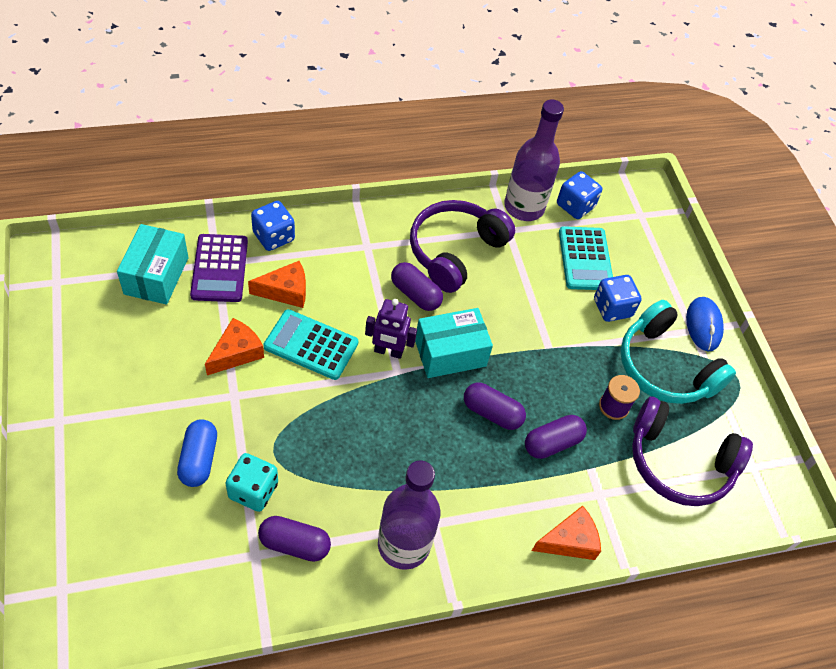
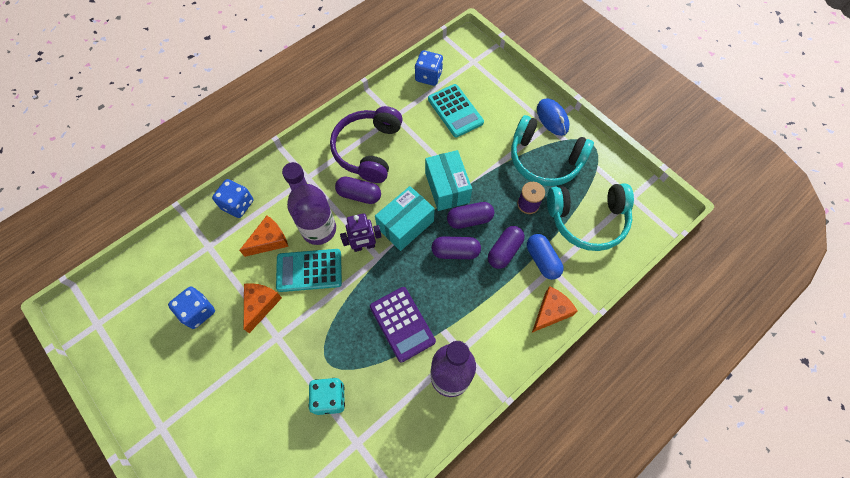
camera: 20 degrees left, 10 degrees up
turquoise box [117,224,188,305] -> turquoise box moved to [425,150,472,211]
blue capsule [177,419,217,487] -> blue capsule moved to [527,234,564,280]
purple calculator [190,234,248,302] -> purple calculator moved to [370,287,436,363]
purple capsule [258,516,331,562] -> purple capsule moved to [447,202,494,229]
purple bottle [504,100,564,221] -> purple bottle moved to [282,162,336,245]
blue dice [594,275,642,322] -> blue dice moved to [168,286,215,329]
purple headphones [632,396,753,506] -> turquoise headphones [547,183,634,251]

